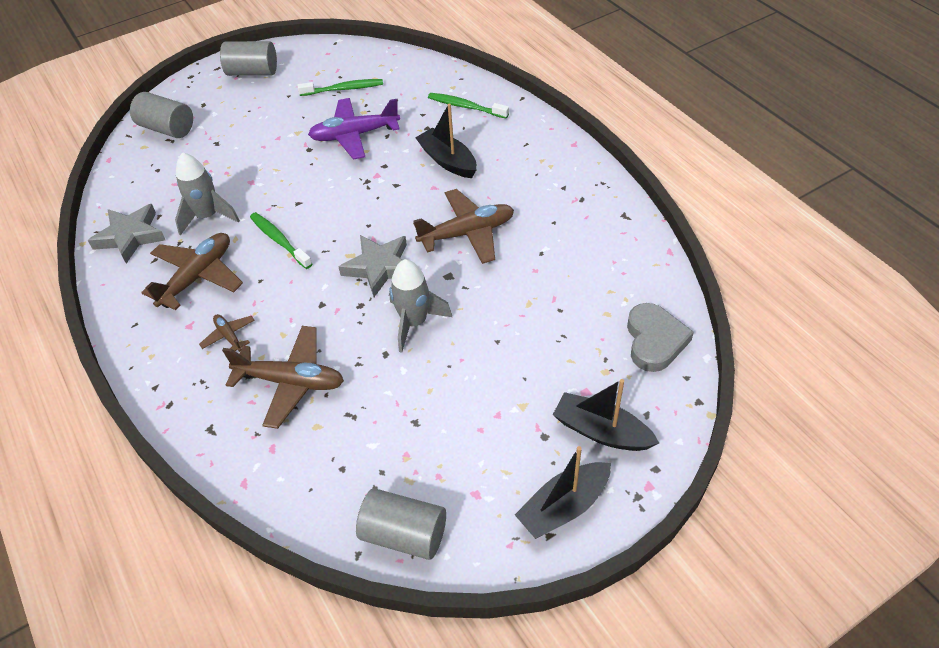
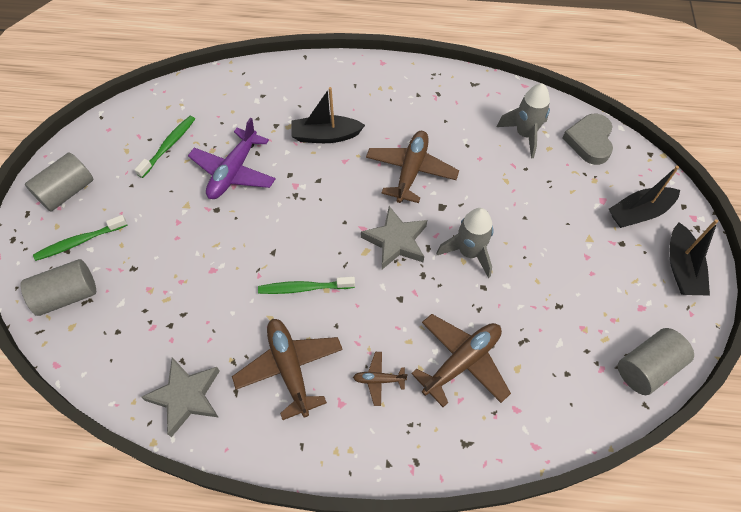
camera: 55 degrees left, 10 degrees up
grey rocket [175,152,240,236] -> grey rocket moved to [497,83,550,158]
green toothbrush [428,93,509,118] -> green toothbrush moved to [33,215,128,261]
grey heart [627,303,694,372] -> grey heart turned 120 degrees counterclockwise [563,114,613,165]

